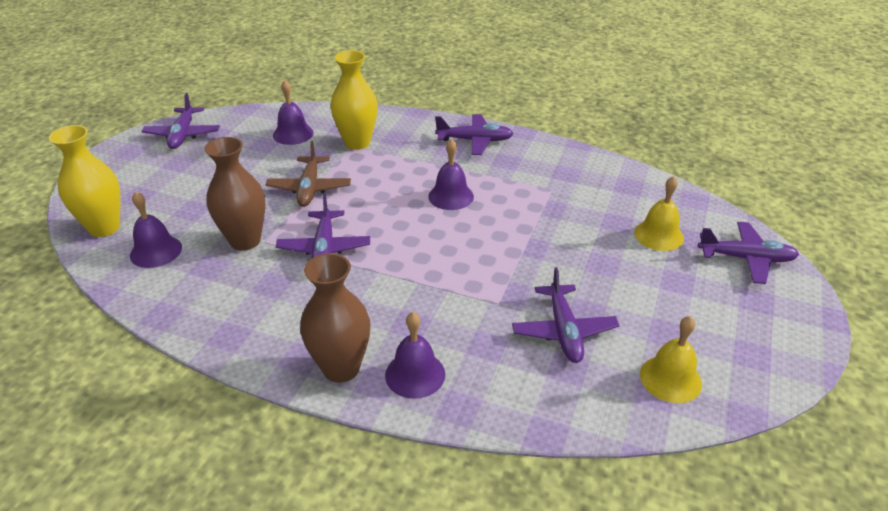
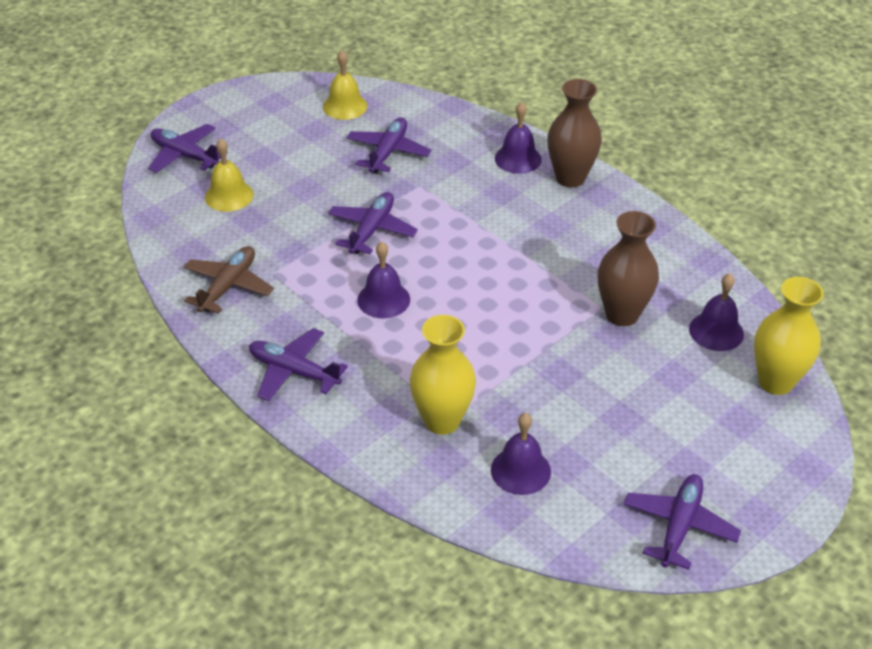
camera: 155 degrees left, 5 degrees up
brown plane [266,141,351,207] -> brown plane moved to [184,246,274,314]
purple plane [276,194,370,258] -> purple plane moved to [328,192,418,254]

